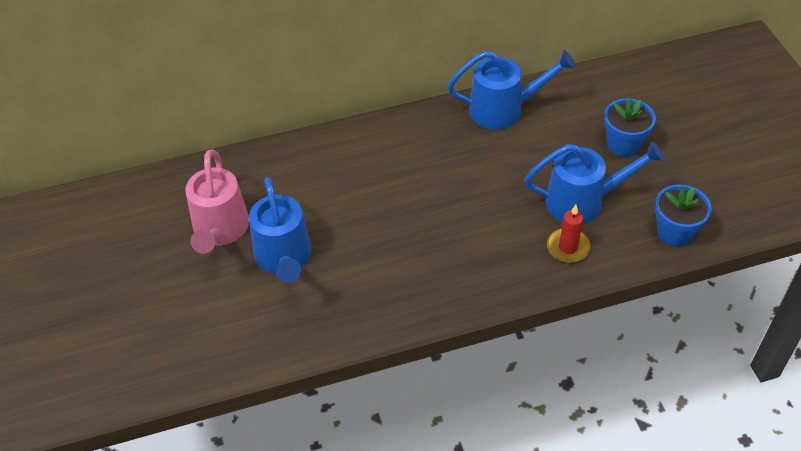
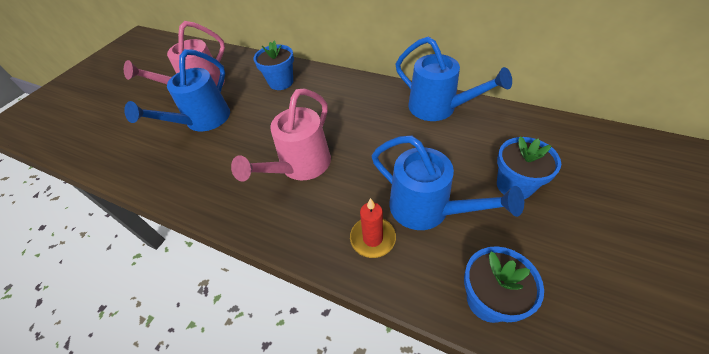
camera: 45 degrees right, 0 degrees up
none -> pink watering can [231,88,331,182]
none -> blue flower pot [254,40,294,90]

